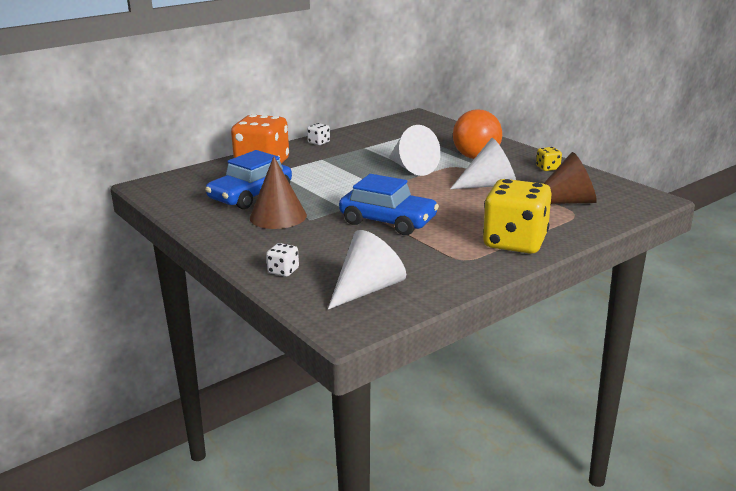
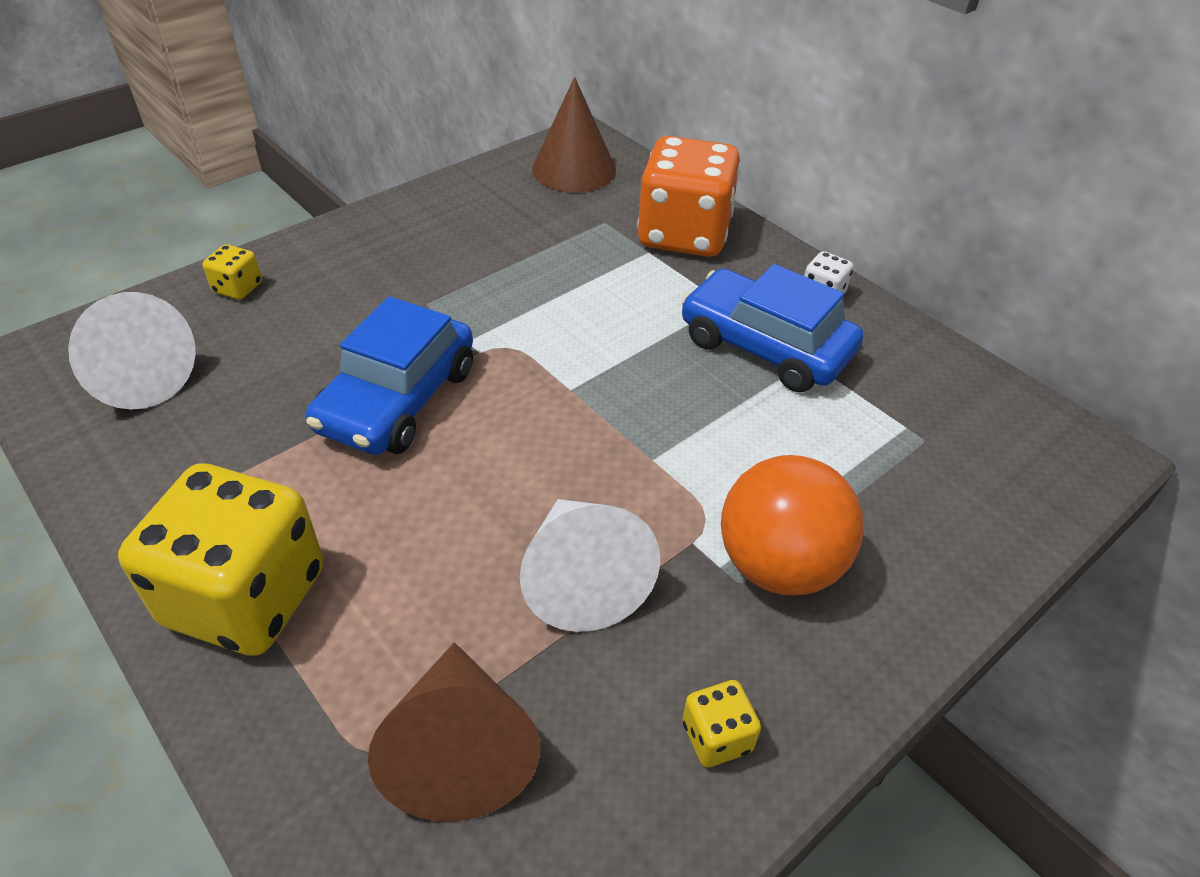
camera: 85 degrees right, 20 degrees up
blue car [205,150,292,209] -> blue car moved to [681,264,863,392]
brown cone [250,156,307,229] -> brown cone moved to [532,77,616,192]
white dice [266,243,299,277] -> yellow dice [203,244,262,300]
white cone [388,125,441,176] -> none

